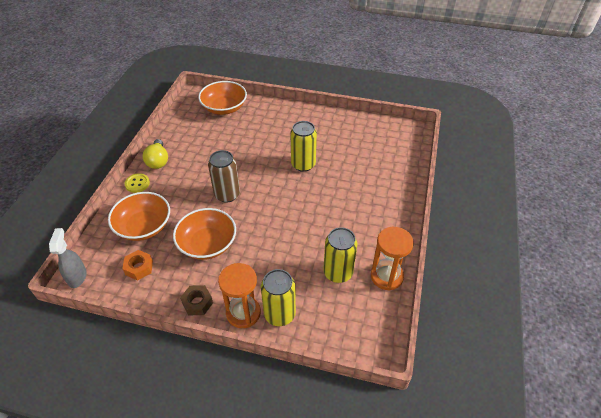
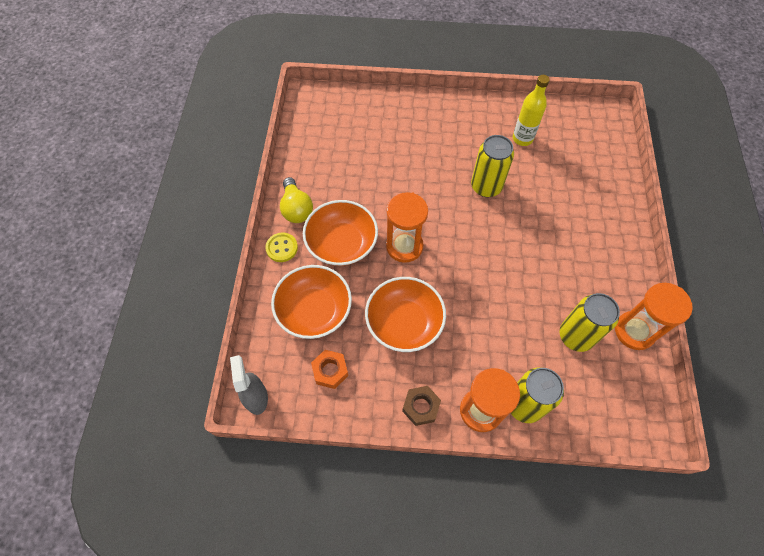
camera: 10 degrees left, 15 degrees up
orange bowl [198,81,247,115] -> orange bowl moved to [303,200,378,266]
brown can [208,150,240,203] -> orange hourglass [386,192,428,263]
none -> yellow bottle [513,75,550,146]

